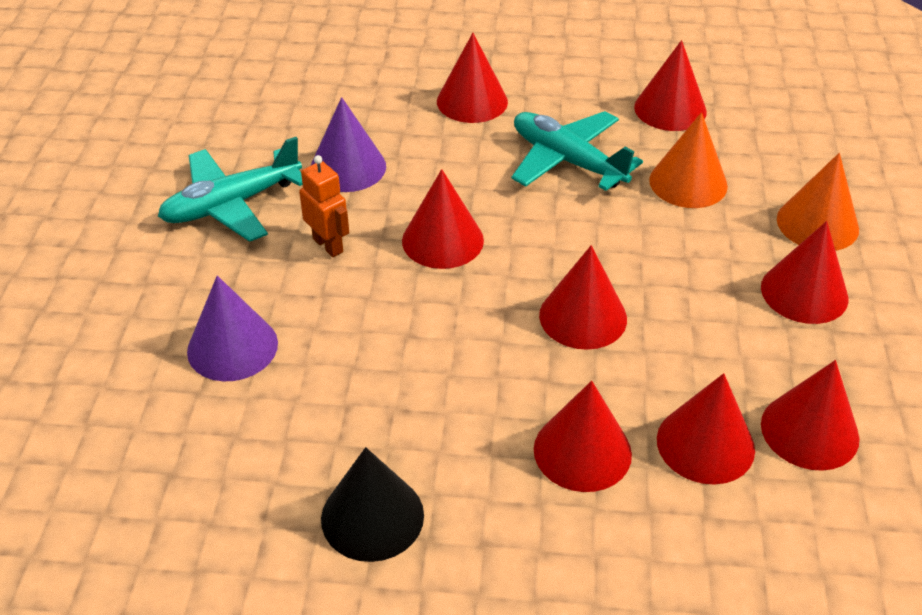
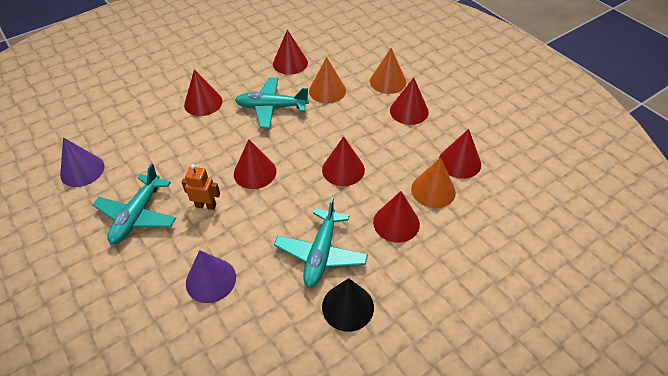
camera: 40 degrees left, 5 degrees up
purple cone [311,97,386,192] -> purple cone moved to [60,137,104,187]
red cone [657,373,755,485] -> orange cone [411,157,456,208]
none -> turquoise plane [274,197,368,288]

